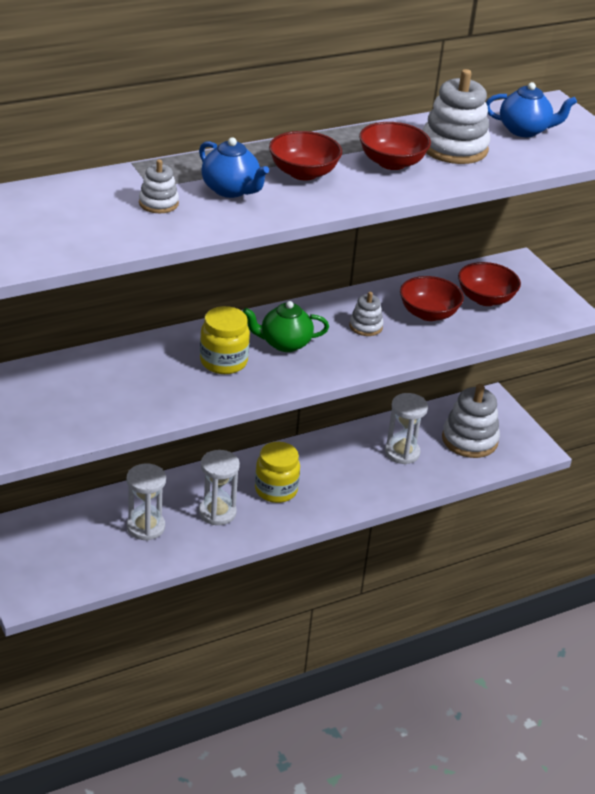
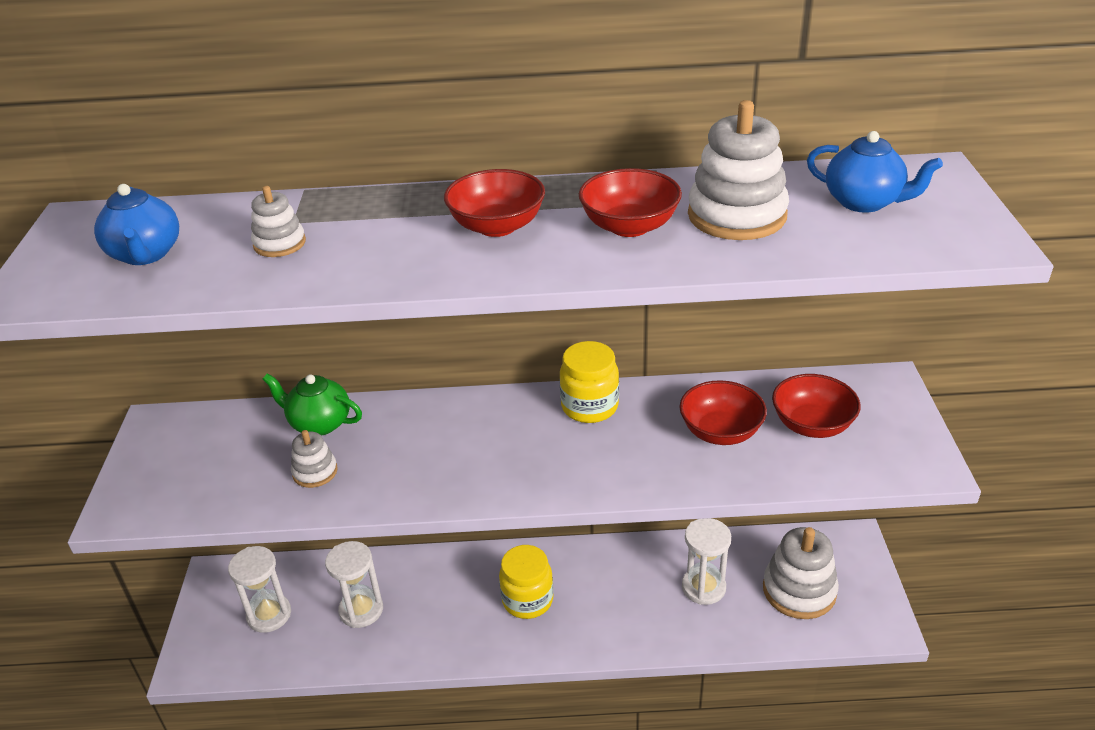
camera: 30 degrees right, 0 degrees up
blue teapot [199,138,269,198] -> blue teapot moved to [94,184,179,265]
white hourglass [199,450,240,525] -> white hourglass moved to [228,546,291,633]
yellow jar [200,306,250,374] -> yellow jar moved to [560,341,619,423]
green teapot [243,301,329,352] -> green teapot moved to [263,373,362,436]
white stacking toy [349,292,384,336] -> white stacking toy moved to [291,430,338,488]

